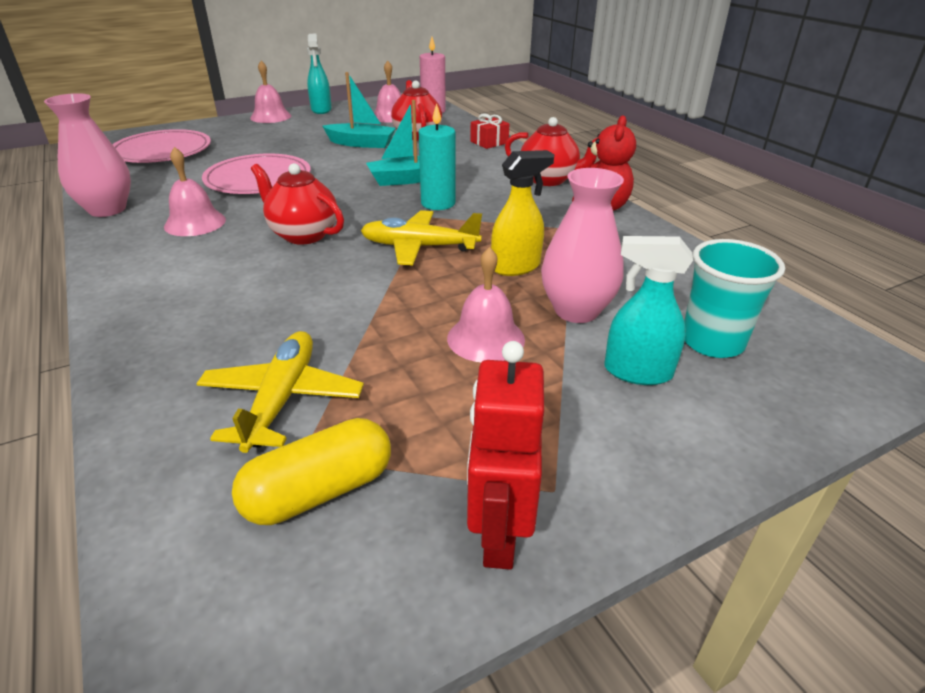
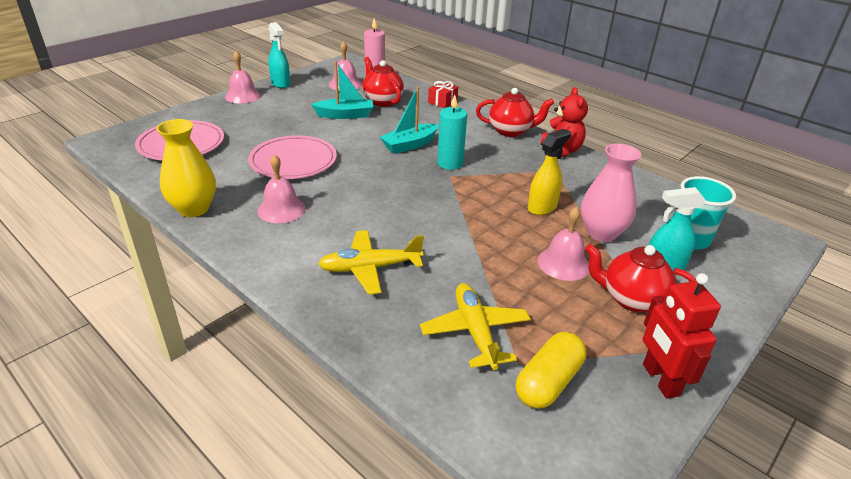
camera: 20 degrees left, 0 degrees up
pink vase [44,93,131,217] -> yellow vase [156,119,216,217]
red teapot [251,163,344,245] -> red teapot moved to [585,244,696,312]
yellow plane [361,210,482,266] -> yellow plane moved to [318,230,424,295]

